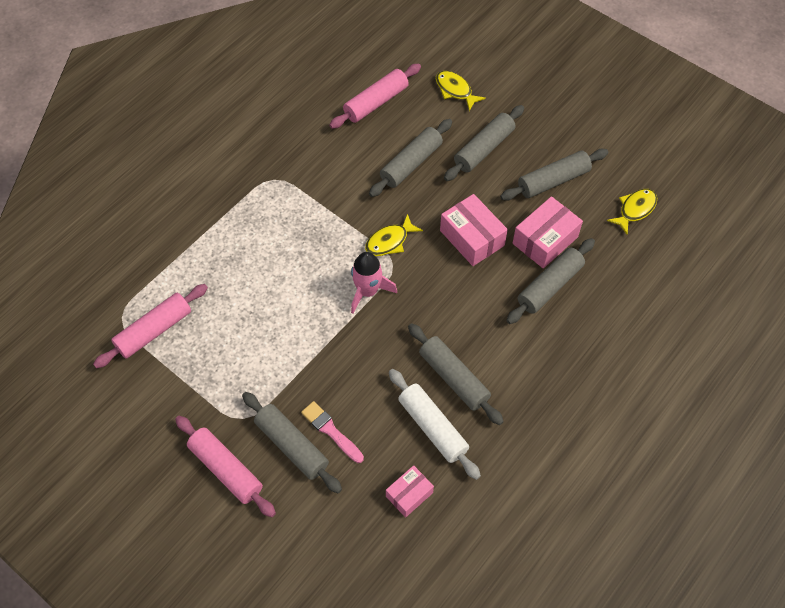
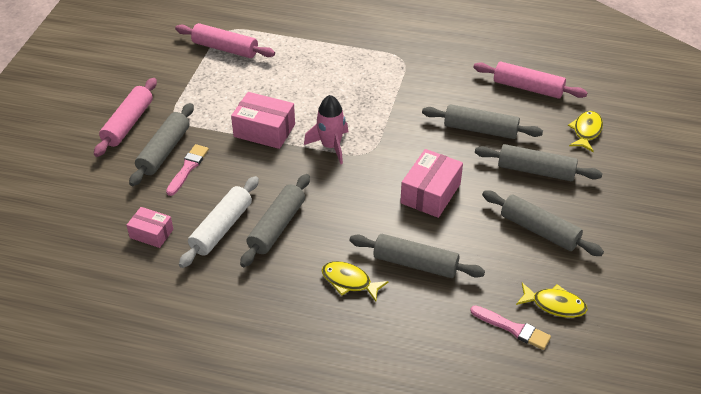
camera: 65 degrees right, 15 degrees down
yellow fish [365,214,423,256] -> yellow fish moved to [321,261,389,302]
pink box [513,196,583,268] -> pink box moved to [231,92,295,149]
none -> pink brush [470,305,551,350]

